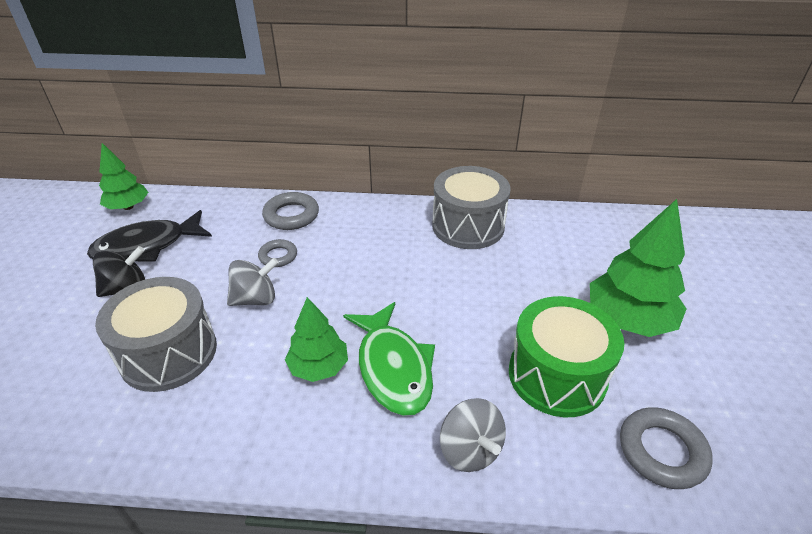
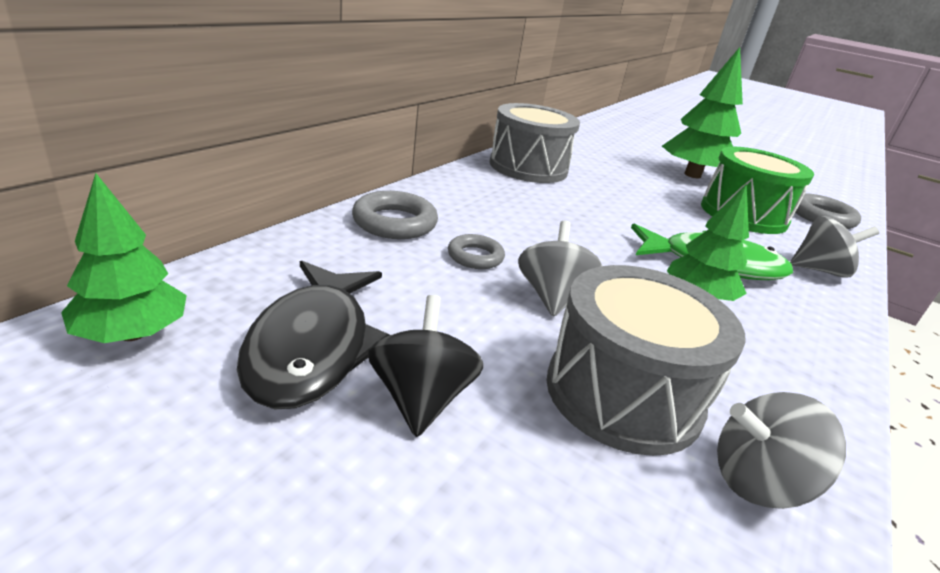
camera: 65 degrees left, 10 degrees down
none -> grey spinning top [717,392,846,509]

